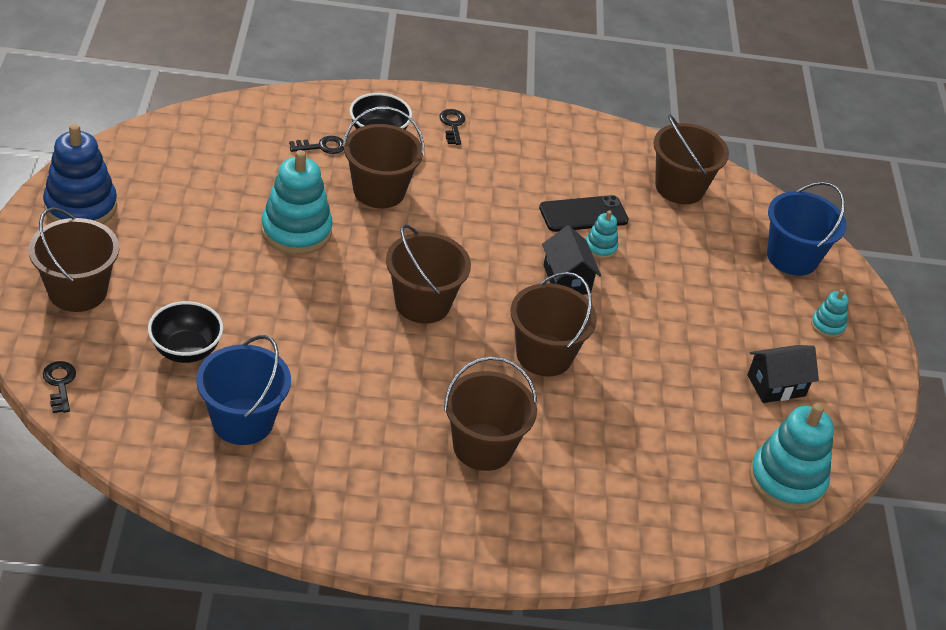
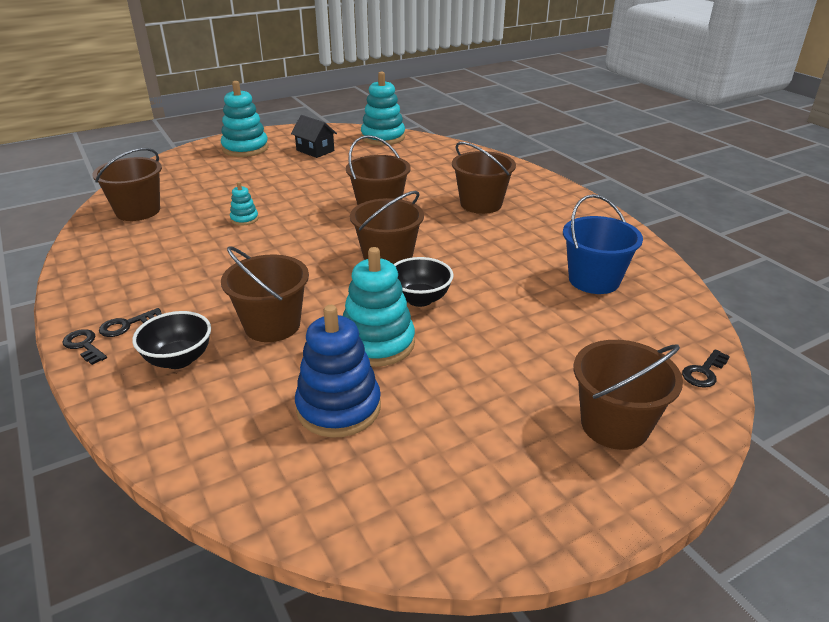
camera: 115 degrees left, 10 degrees down
blue stacking toy [43,124,117,224] -> blue stacking toy moved to [295,305,381,438]
black bowl [148,301,223,363] -> black bowl moved to [394,257,453,307]
black key [289,136,344,154] -> black key moved to [63,329,107,365]
black phone [539,195,629,232] -> none
black house [542,225,601,295] -> none
blue bucket [767,182,846,276] -> none
turquoise stacking toy [811,289,849,338] -> turquoise stacking toy [221,81,269,157], size x2.04

